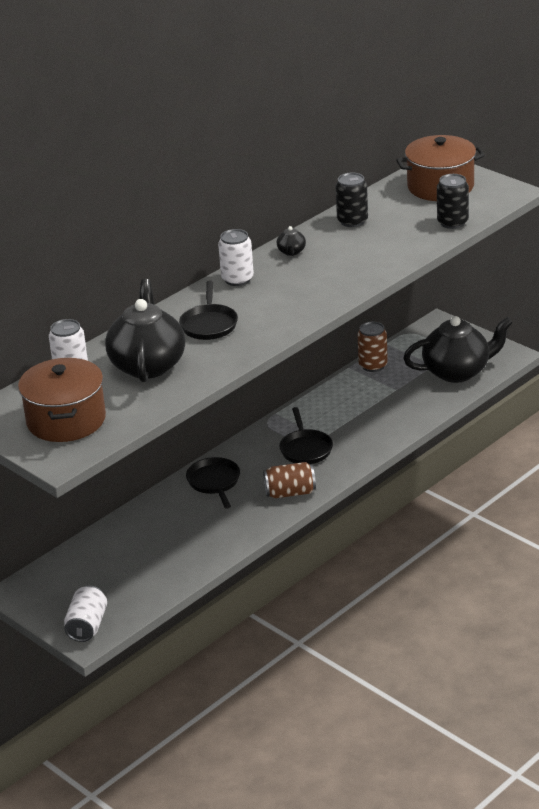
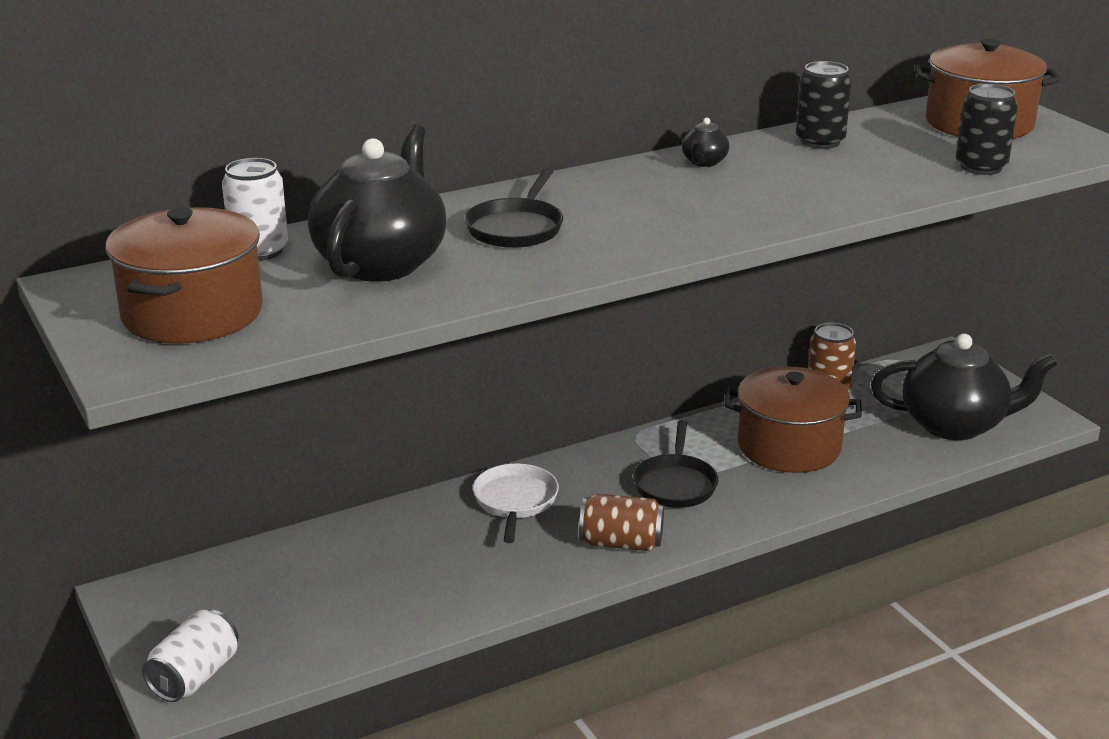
camera: 15 degrees right, 5 degrees down
black pan [186,457,240,509] -> white pan [473,464,559,543]
white can [218,229,254,286] -> none
none -> brown pot [724,366,862,473]

